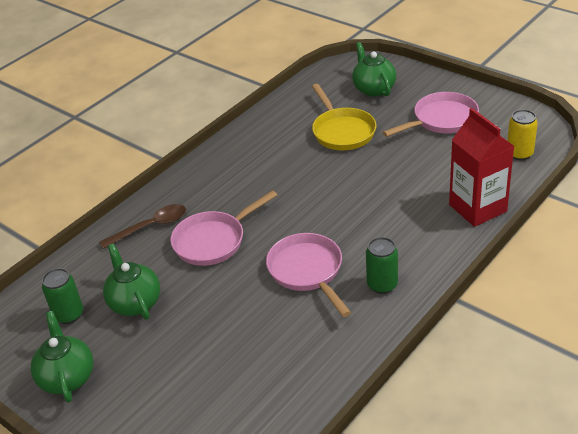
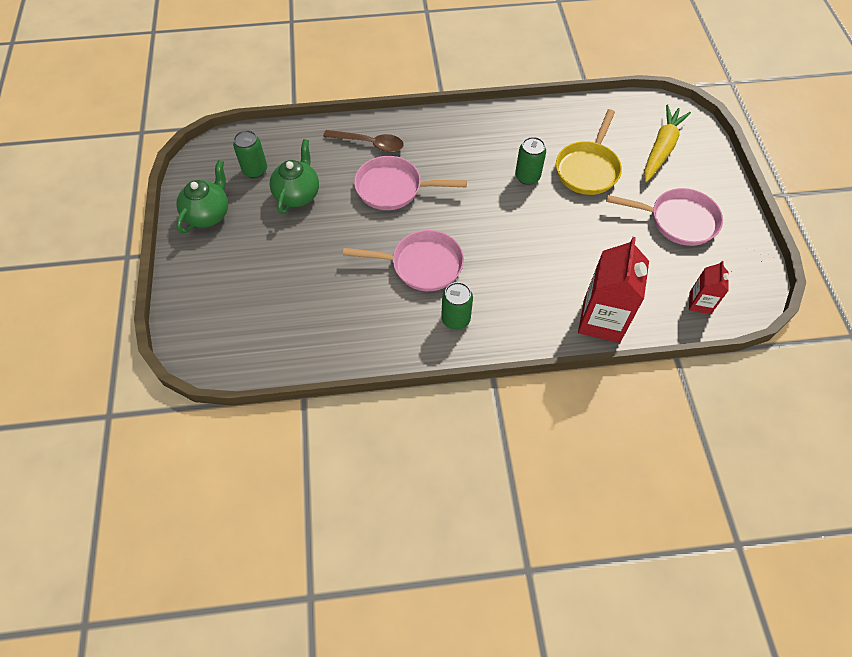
camera: 40 degrees right, 20 degrees up
pink pan [266,233,351,317] -> pink pan turned 75 degrees clockwise [343,230,464,291]
green teapot [352,42,396,97] -> yellow carrot [644,104,691,182]
yellow can [507,109,538,160] -> red carton [689,261,729,314]
none -> green can [515,137,546,185]

